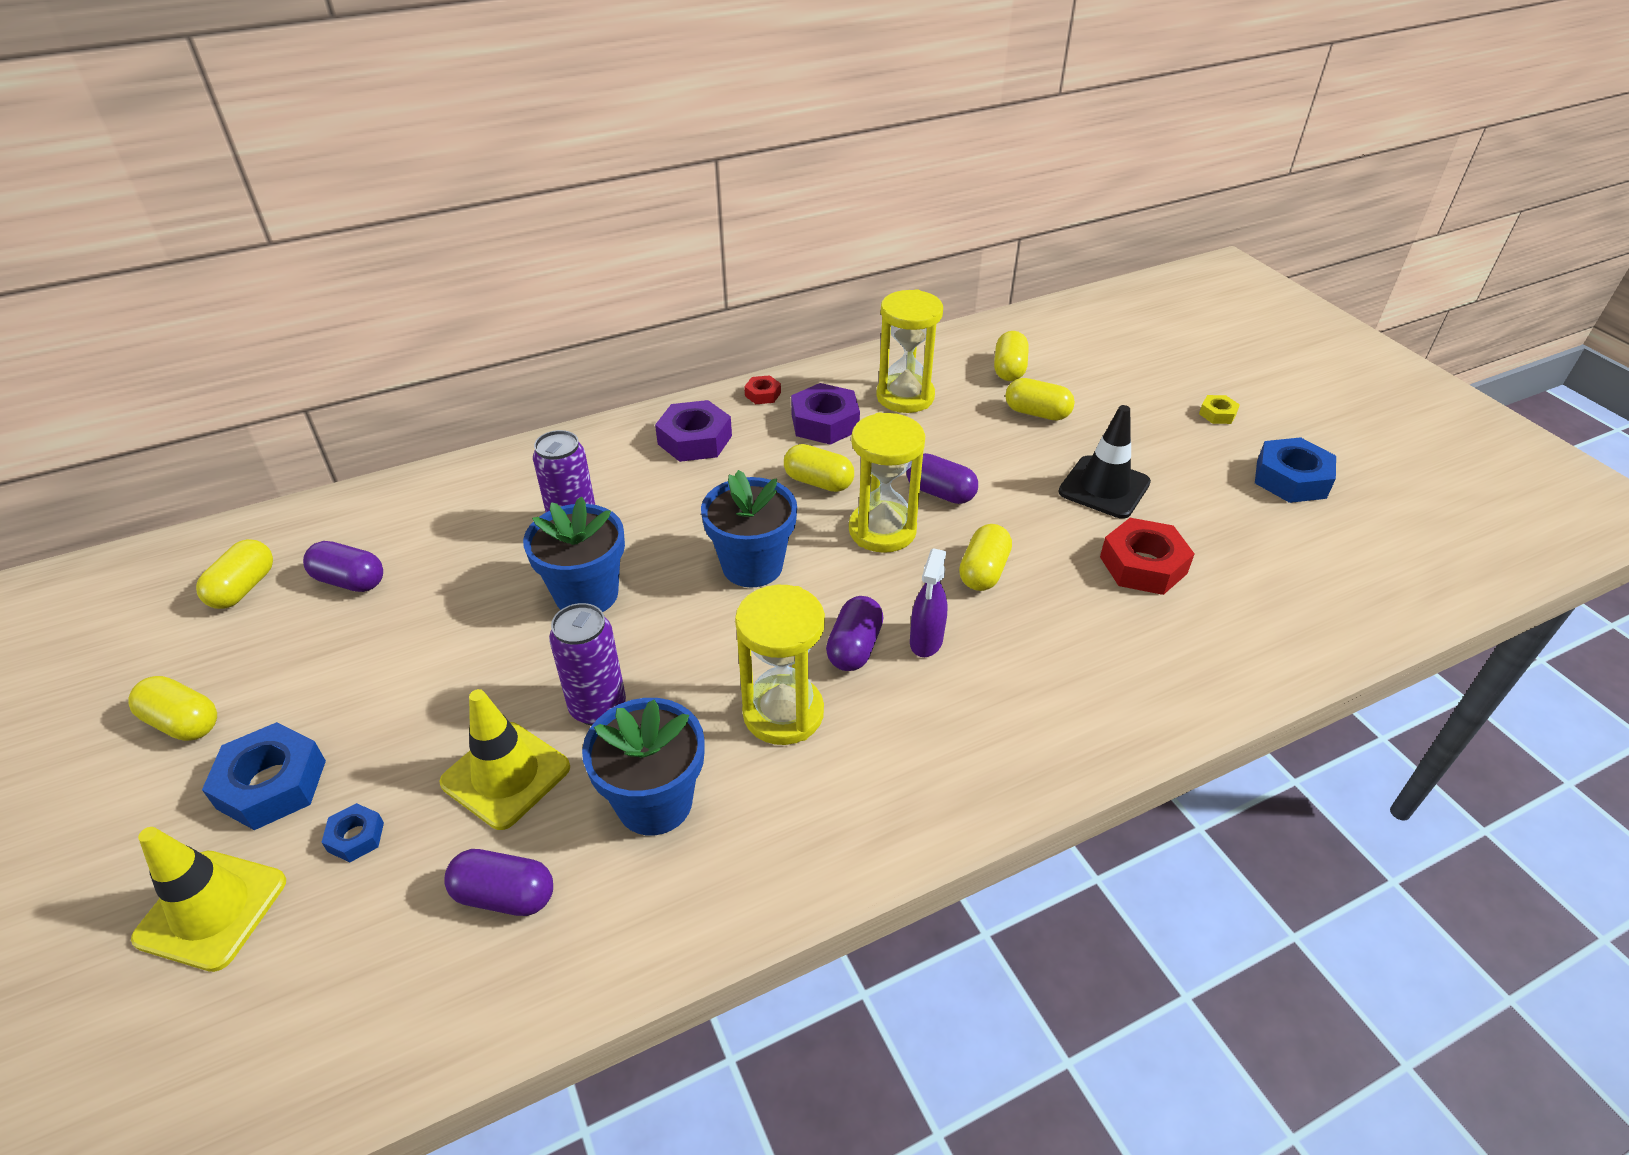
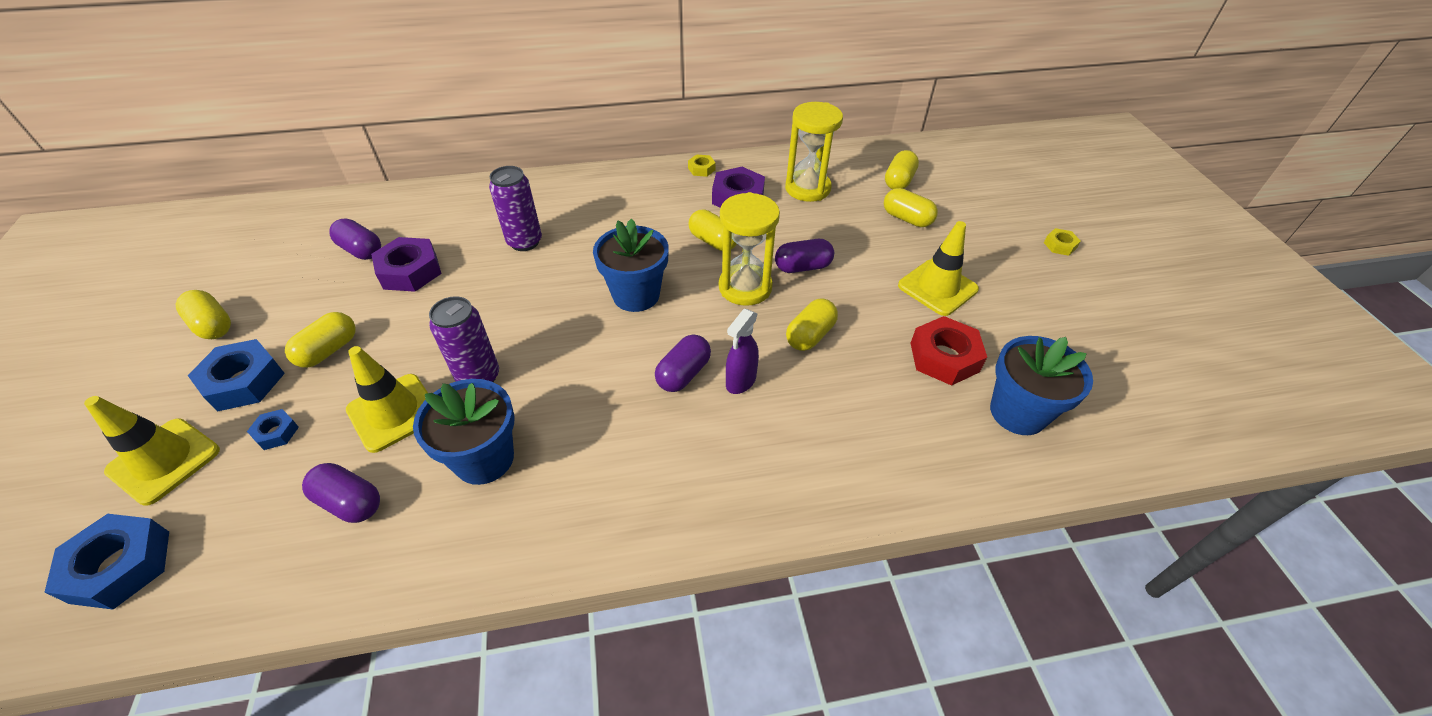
camera: 15 degrees right, 5 degrees up
yellow capsule [196,539,273,609] -> yellow capsule moved to [285,312,356,368]
blue flower pot [523,497,625,612] -> blue flower pot moved to [990,336,1093,435]
purple nut [655,400,732,462] -> purple nut moved to [371,237,442,292]
yellow hourglass [735,585,825,745] -> none
red nut [744,375,781,404] -> yellow nut [688,154,716,177]
purple capsule [907,453,978,504] -> purple capsule turned 60 degrees counterclockwise [775,239,834,273]
black traffic cone [1058,405,1151,519] -> yellow traffic cone [898,221,979,316]
blue nut [1255,437,1336,503] -> blue nut moved to [45,514,169,610]

